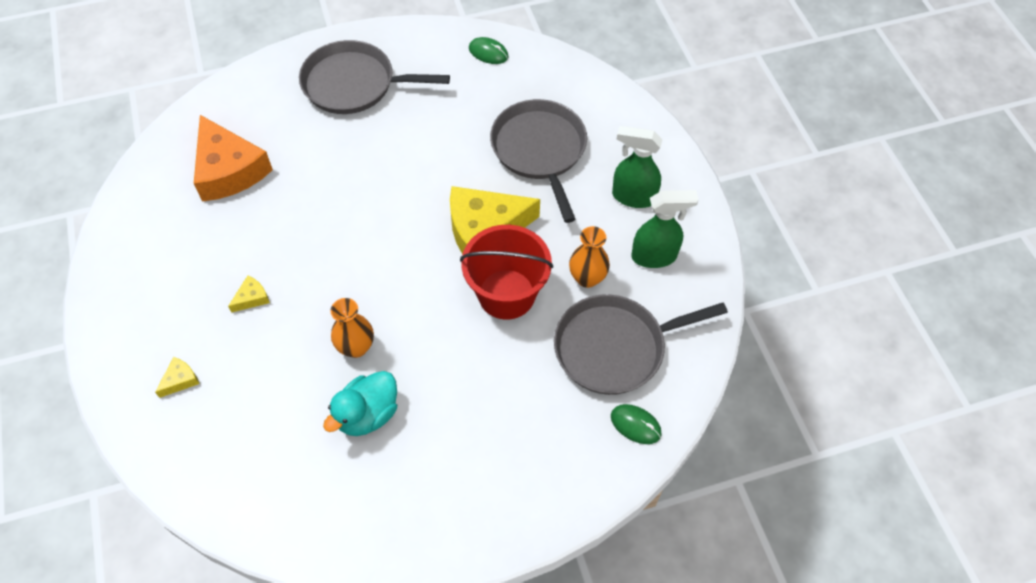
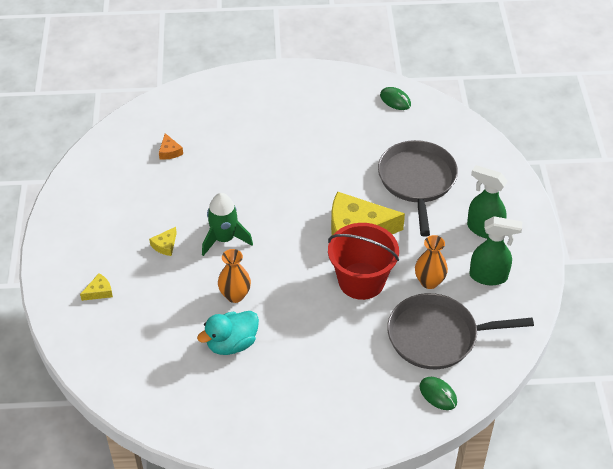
camera: 15 degrees right, 10 degrees down
orange cheese [194,115,273,202] -> orange cheese [159,133,183,160], size x0.41
yellow cheese [228,276,270,313] -> yellow cheese turned 150 degrees clockwise [149,227,177,256]
grey pan [299,40,450,114] -> none
none -> green rocket [202,193,253,256]

